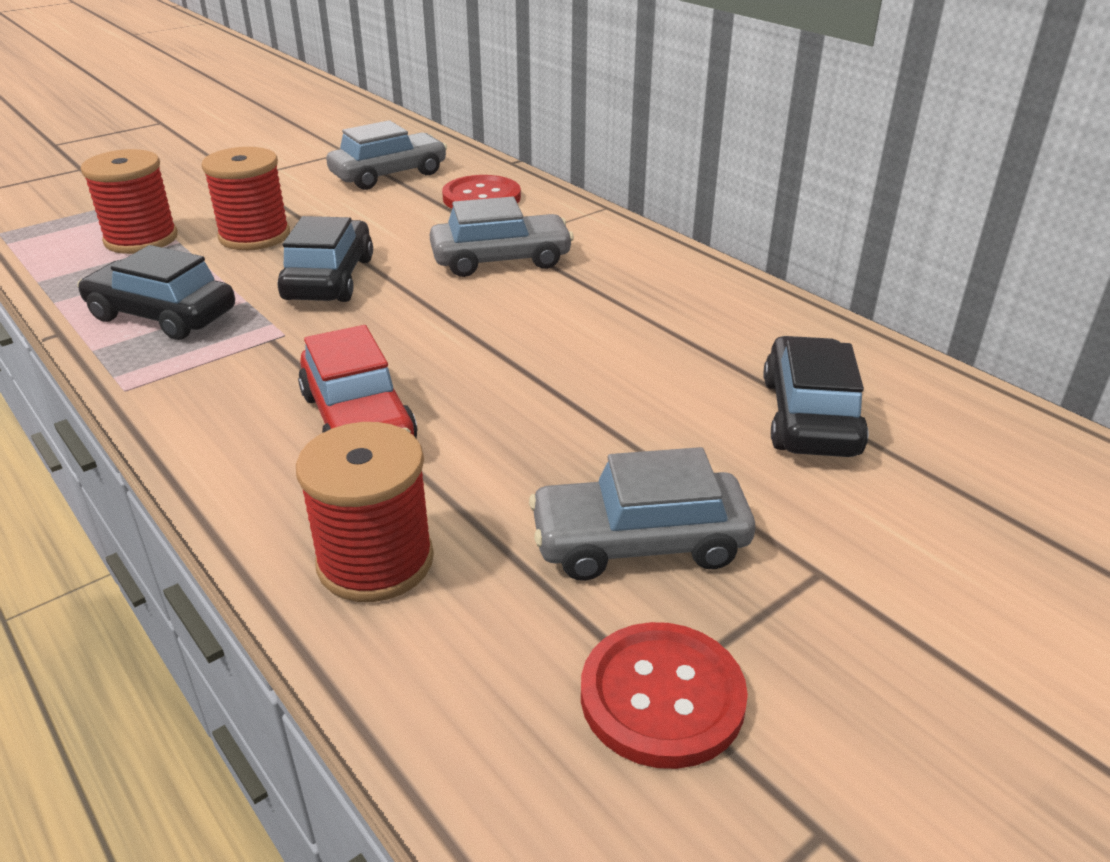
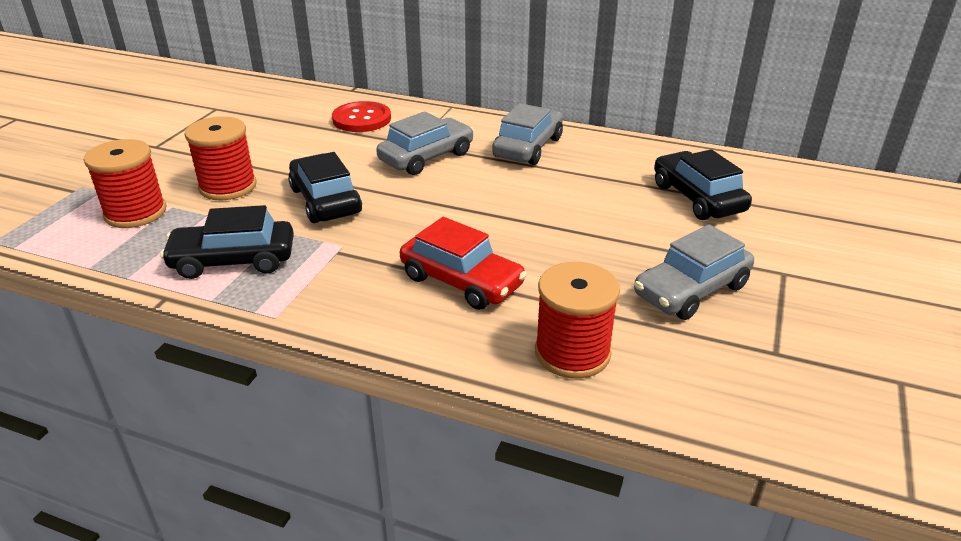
camera: 30 degrees left, 0 degrees up
grey car [326,120,447,190] -> grey car moved to [492,103,563,165]
red button [581,622,748,769] -> none

